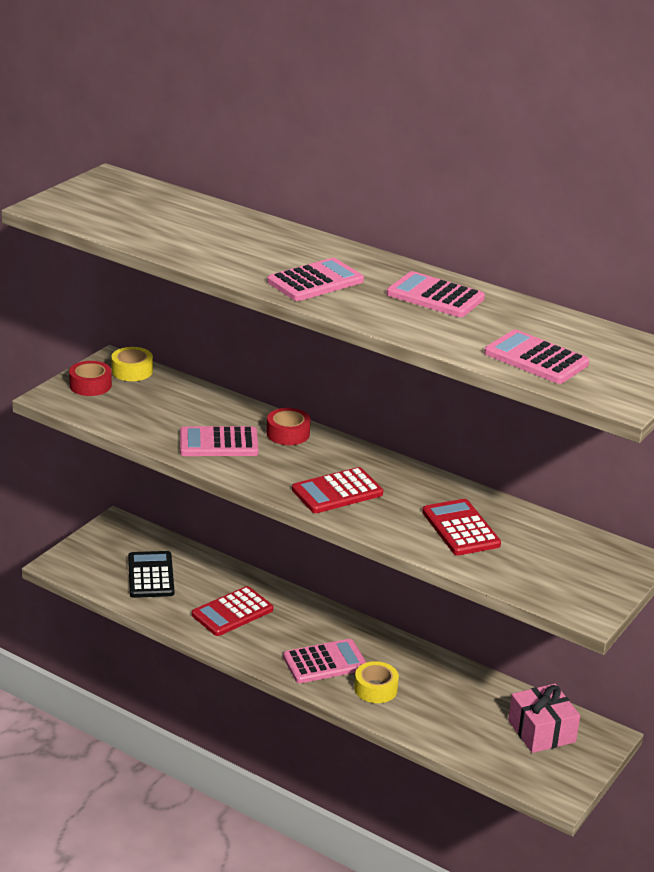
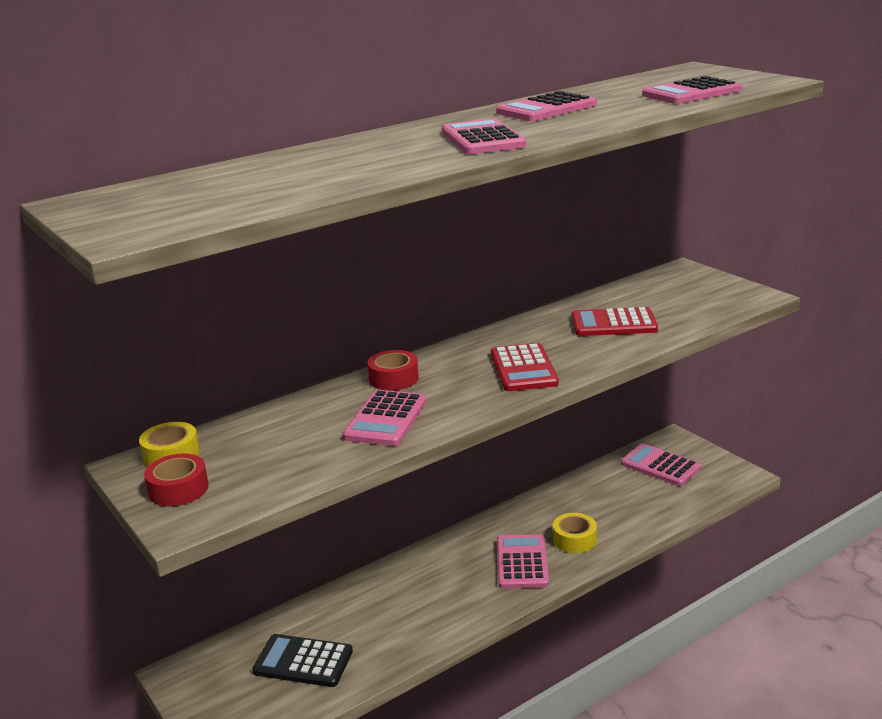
camera: 65 degrees left, 5 degrees down
red calculator [192,586,273,636] -> none
pink gift [508,684,580,753] -> pink calculator [621,443,701,486]

